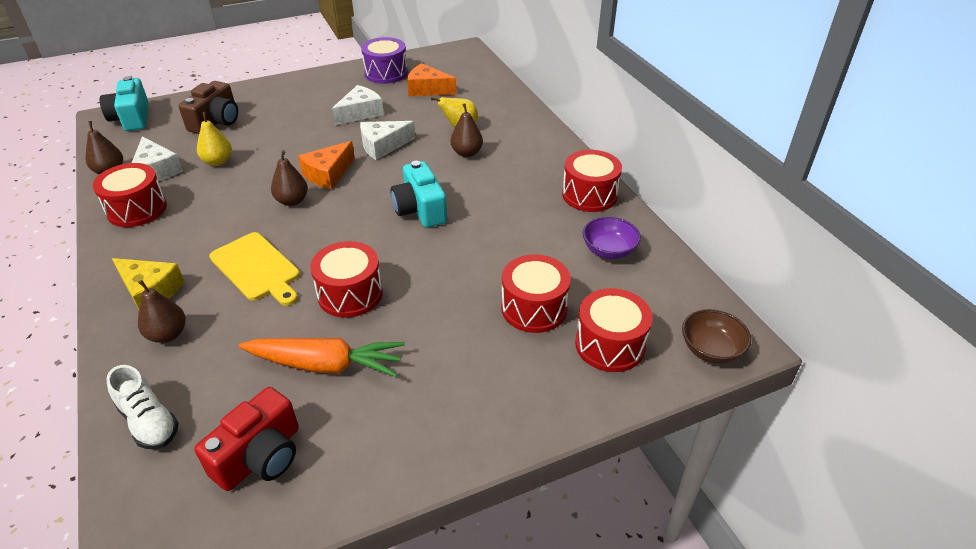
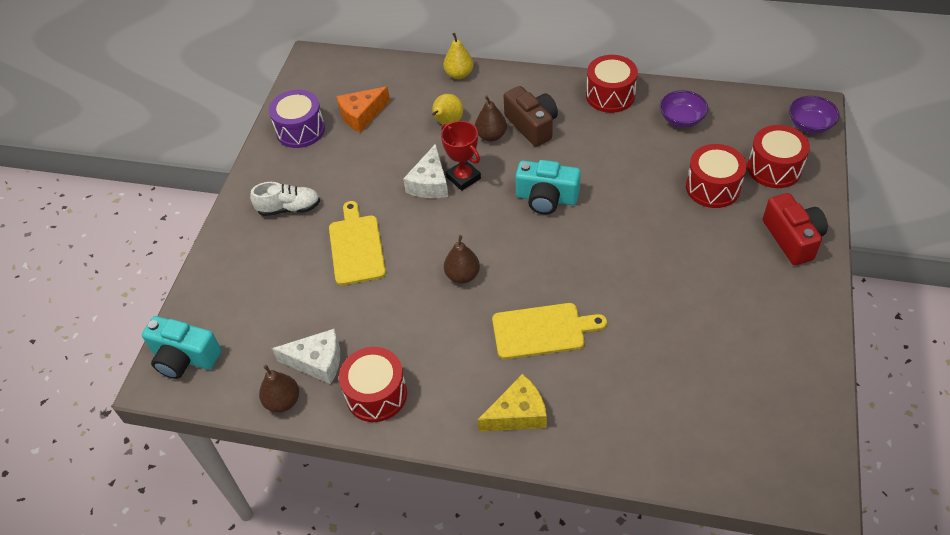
camera: 50 degrees left, 10 degrees up
white shoe [106,365,179,449] -> white shoe moved to [250,182,320,216]
brown pear [138,280,186,343] -> none
brown camera [179,81,238,134] -> brown camera moved to [504,86,558,147]
red camera [194,387,299,491] -> red camera moved to [763,193,828,265]
yellow pear [197,112,232,166] -> yellow pear moved to [443,33,474,79]
orange carrot [239,338,405,377] -> none
orange cheese [298,141,355,189] -> none
red drum [310,241,383,318] -> none
white cheese [332,85,384,125] -> none
brown bowl [682,309,751,363] -> purple bowl [789,96,840,134]
none -> yellow cutting board [329,201,386,285]
none -> red trophy [441,121,481,191]

